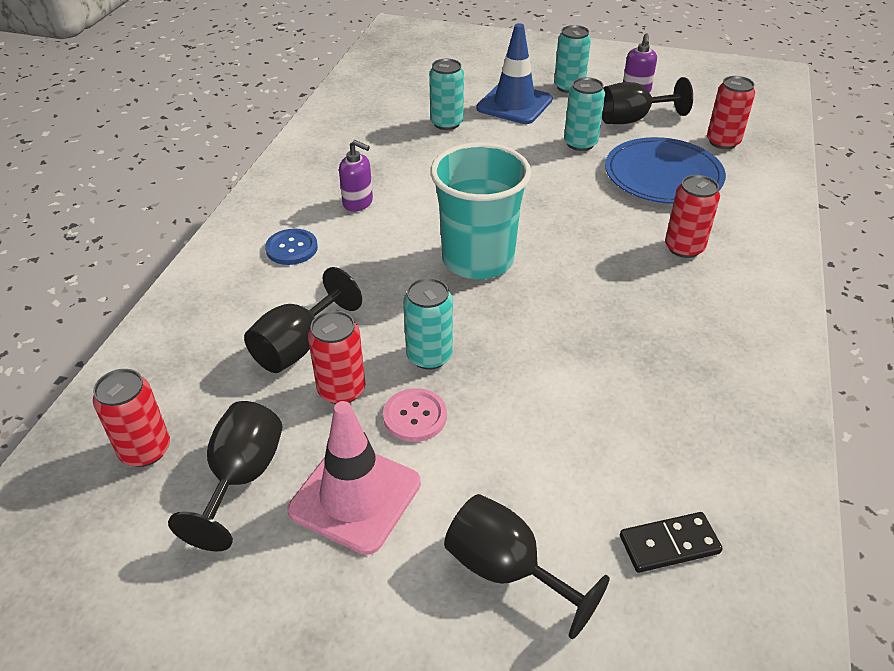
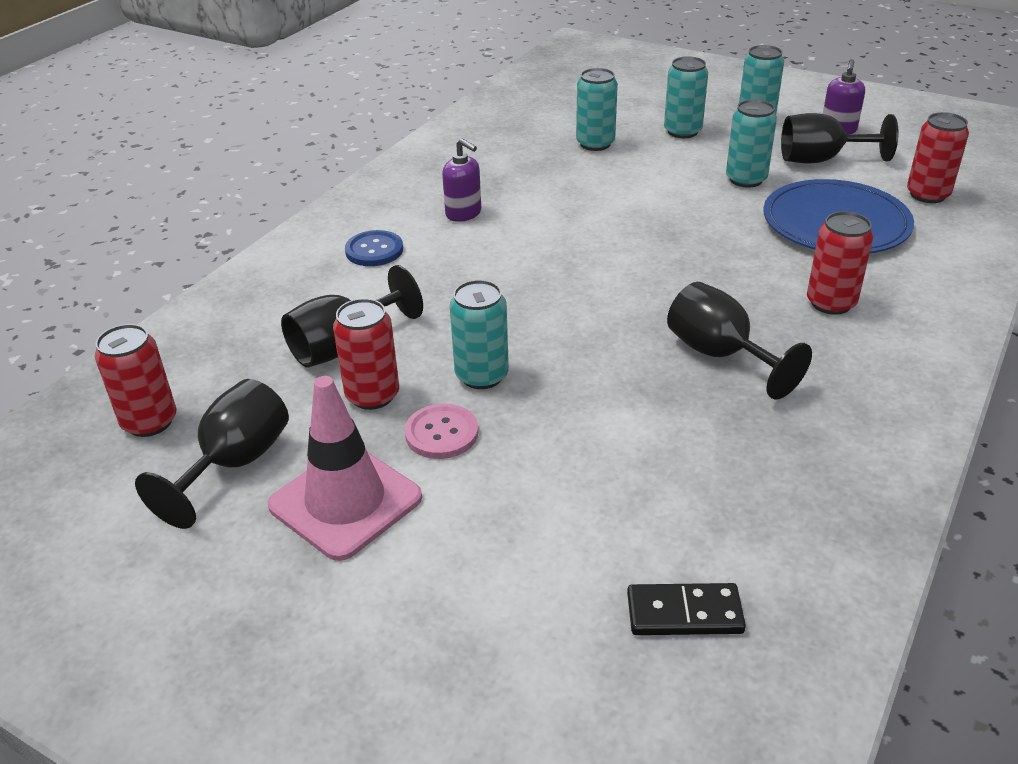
camera: 15 degrees right, 5 degrees down
turquoise cup [430,143,531,279] -> none
black goblet [444,494,610,639] -> black goblet moved to [667,282,812,400]
blue traffic cone [477,23,553,124] -> turquoise can [664,56,708,138]

